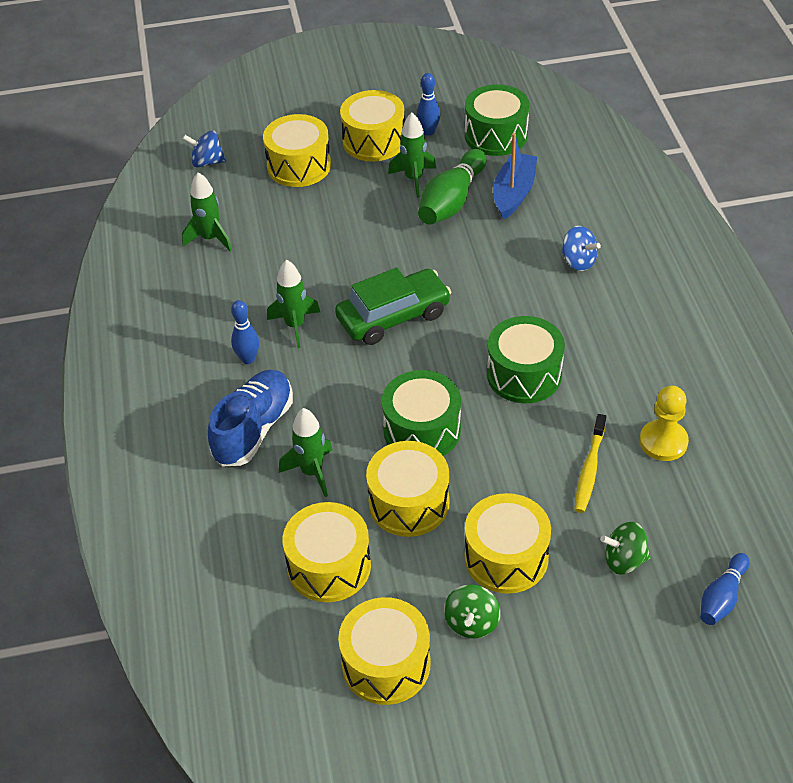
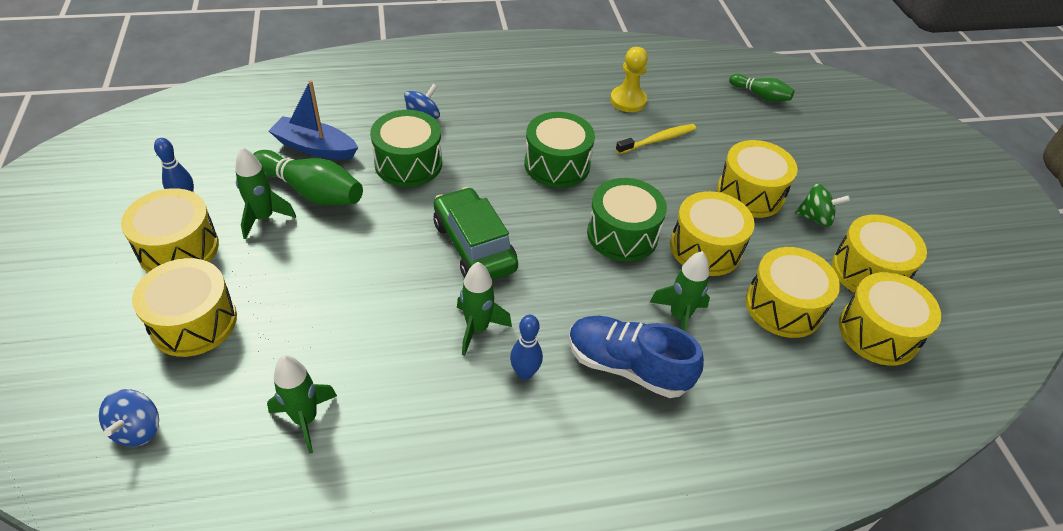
camera: 95 degrees left, 0 degrees up
green drum [465,84,529,156] -> green drum moved to [370,110,442,187]
yellow toothbrush [574,414,606,513] -> yellow toothbrush turned 45 degrees counterclockwise [616,124,696,154]
green spinning top [600,522,651,575] -> none
blue bowling pin [700,553,750,625] -> green bowling pin [729,74,794,102]
none -> yellow drum [839,272,941,366]

